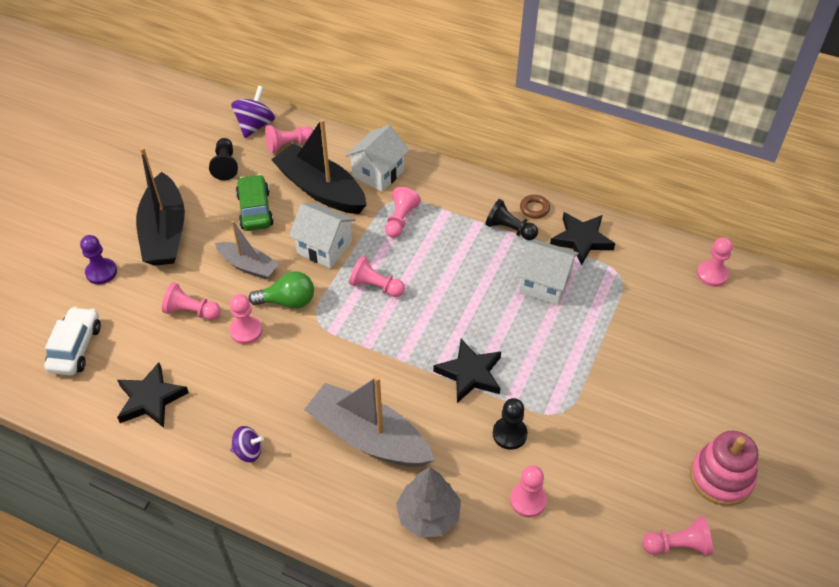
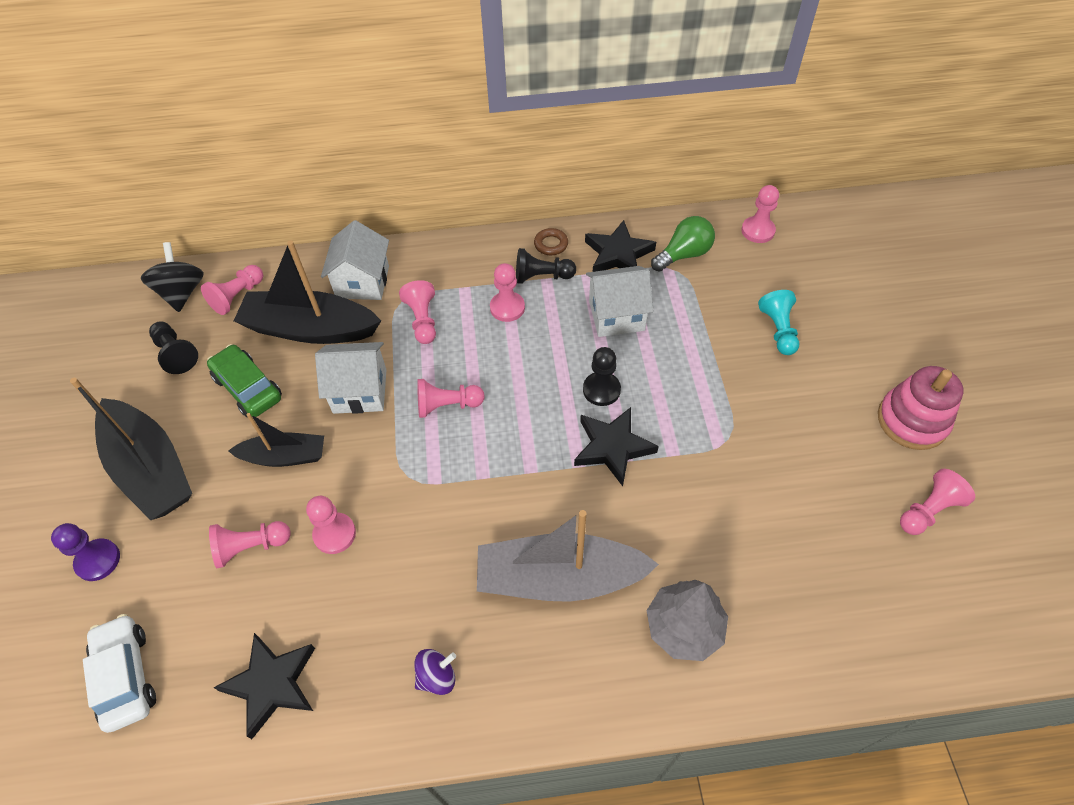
camera: 30 degrees left, 5 degrees up
grey boat [215,221,279,280] -> black boat [228,413,324,467]
purple spinning top [231,86,275,138] -> black spinning top [141,242,204,312]
green light bulb [249,271,314,309] -> green light bulb moved to [651,216,715,272]
black pawn [493,398,528,450] -> black pawn moved to [583,347,621,406]
pink pawn [510,465,547,517] -> pink pawn moved to [490,263,525,322]
none -> turquoise pawn [758,290,799,355]

